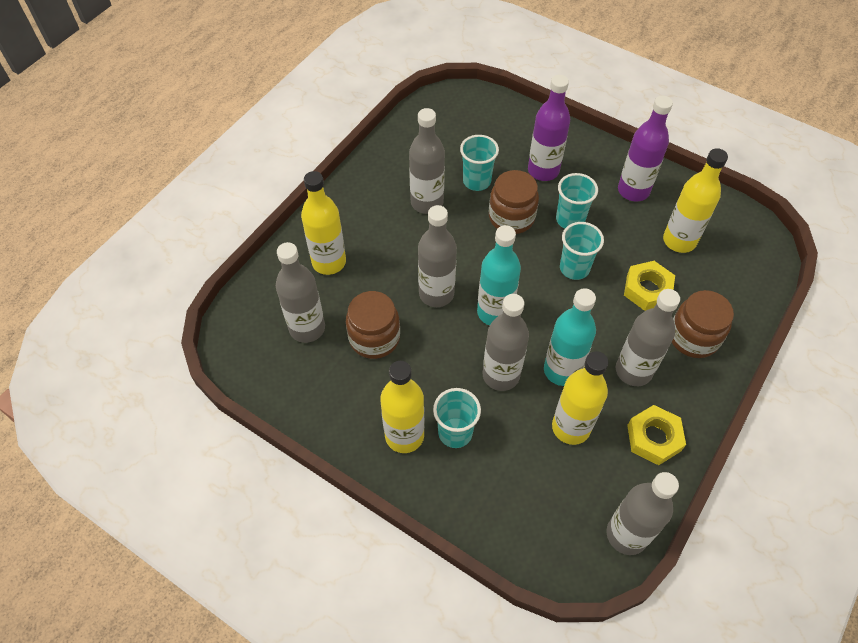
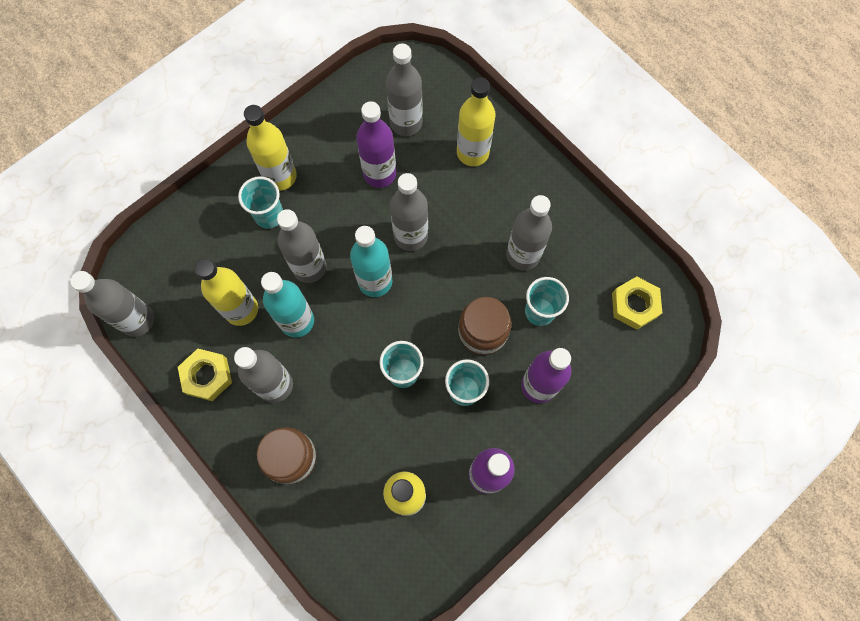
camera: 105 degrees right, 15 degrees up
brown jar [346,291,400,359] -> purple bottle [356,101,396,188]
yellow nut [624,261,675,311] -> yellow nut moved to [612,276,662,330]

